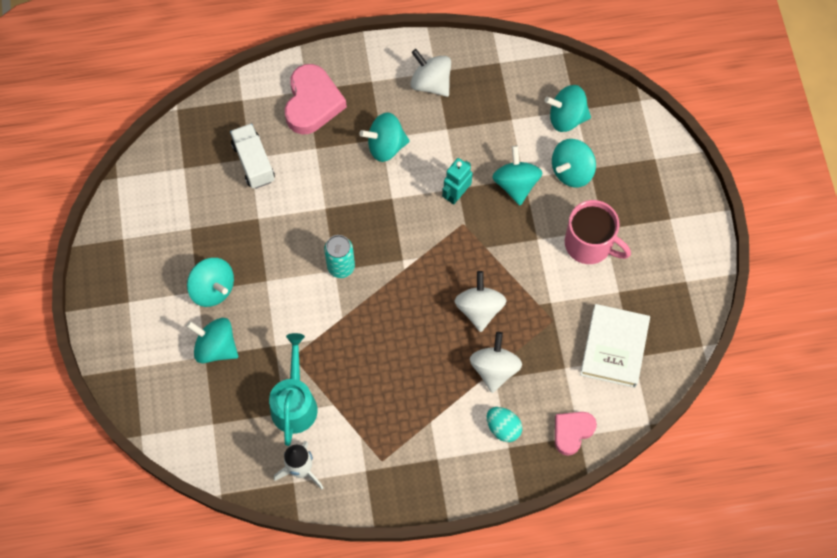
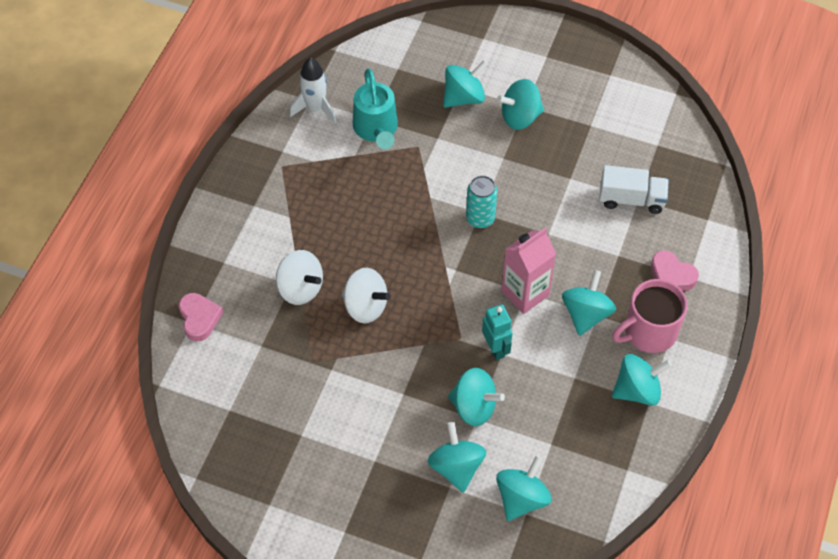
camera: 120 degrees right, 10 degrees down
turquoise watering can [269,333,318,446] -> turquoise watering can turned 45 degrees clockwise [353,68,398,149]
pink heart [285,64,347,134] -> pink heart [651,250,699,291], size x0.62
white spinning top [410,49,451,97] -> turquoise spinning top [612,354,672,406]
turquoise egg [487,407,522,442] -> none
pink mug [565,200,631,264] -> pink mug moved to [612,279,687,353]
white book [580,304,650,388] -> none
none -> pink carton [501,227,556,314]

